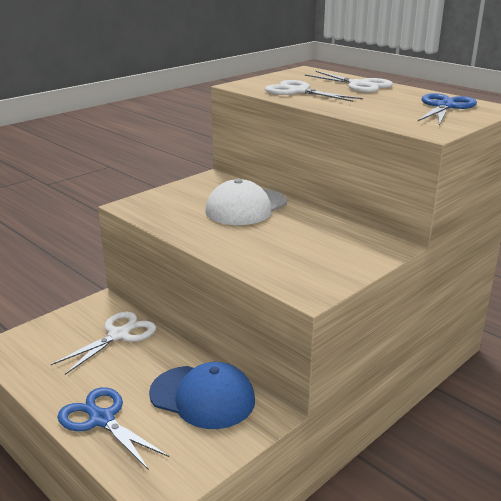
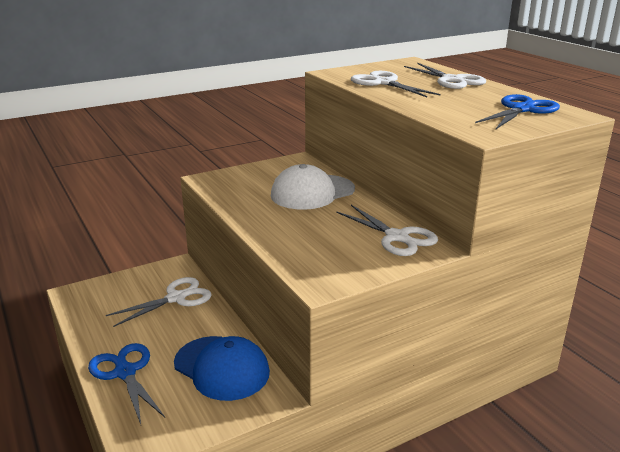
camera: 15 degrees right, 0 degrees up
none -> white scissors [336,205,438,256]

